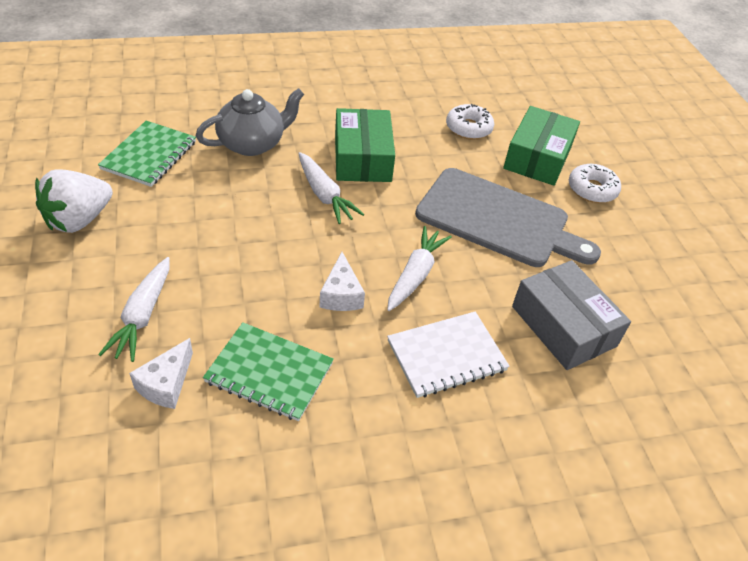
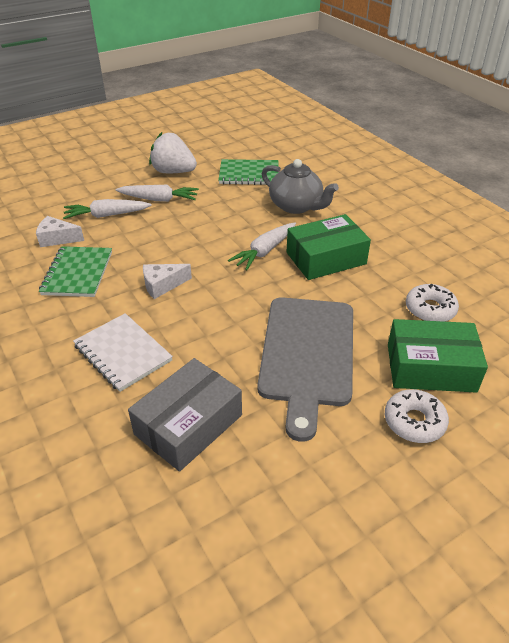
camera: 75 degrees right, 5 degrees down
white carrot [387,226,452,311] -> white carrot moved to [115,185,199,202]

